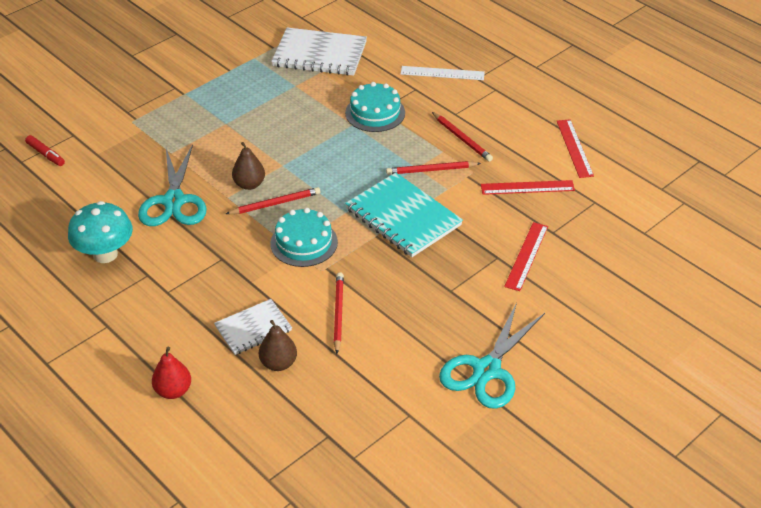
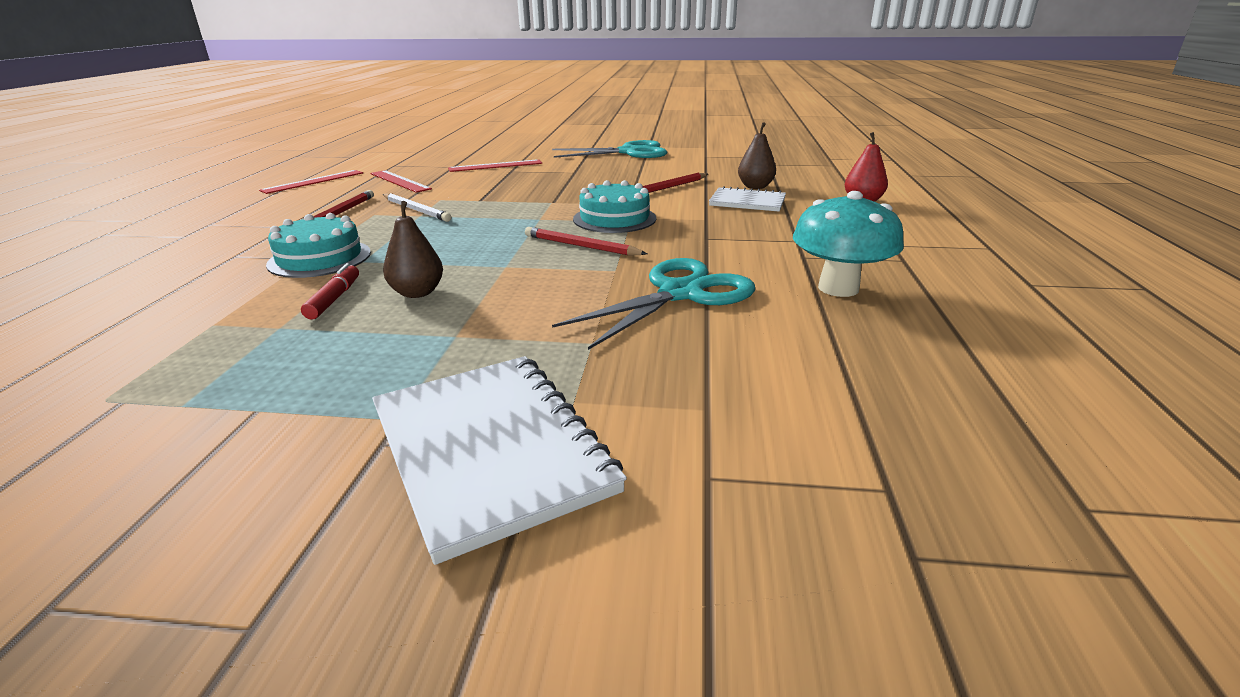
camera: 130 degrees left, 15 degrees down
red marker [25,135,65,166] -> red marker moved to [301,263,359,320]
brown pear [232,142,265,190] -> brown pear moved to [383,201,443,298]
white notebook [271,28,367,76] -> white notebook moved to [372,356,627,565]
turquoise notebook [345,172,463,257] -> none
red pencil [386,161,481,175] -> white pencil [383,193,451,222]
white ruler [401,66,485,80] -> none

